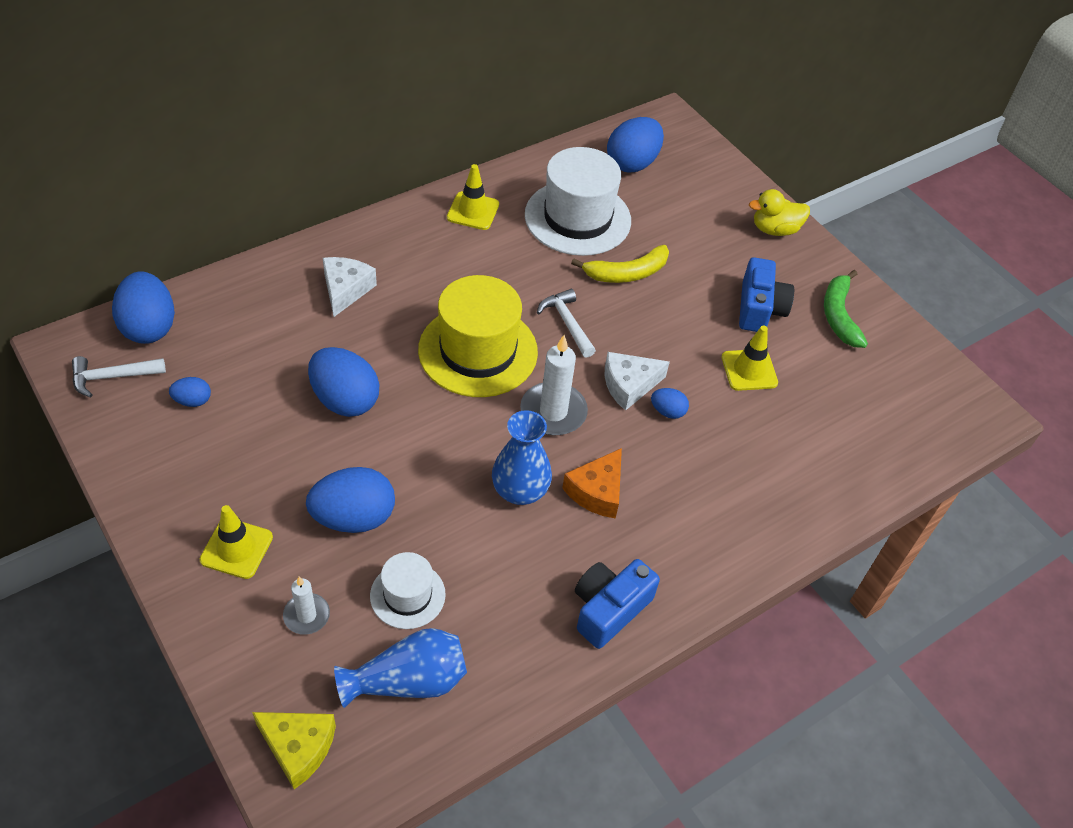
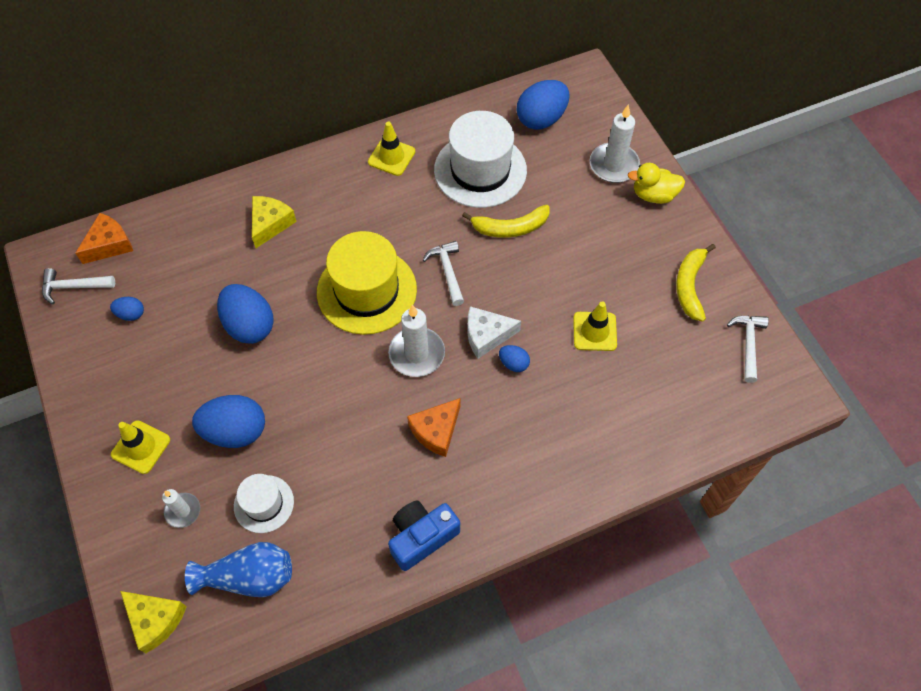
camera: 15 degrees right, 10 degrees up
blue egg [112,271,175,344] -> orange cheese [75,213,133,264]
white cheese [323,257,377,317] -> yellow cheese [252,196,297,248]
blue vase [492,410,552,505] -> none
blue camera [739,257,794,332] -> none
green banana [824,270,868,348] -> yellow banana [676,244,716,322]
none -> white candle [589,105,640,183]
none -> white hammer [727,316,769,383]

